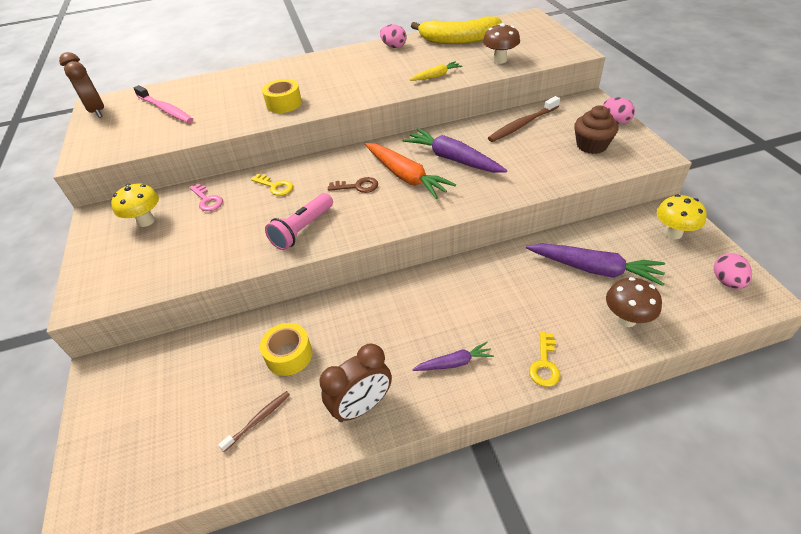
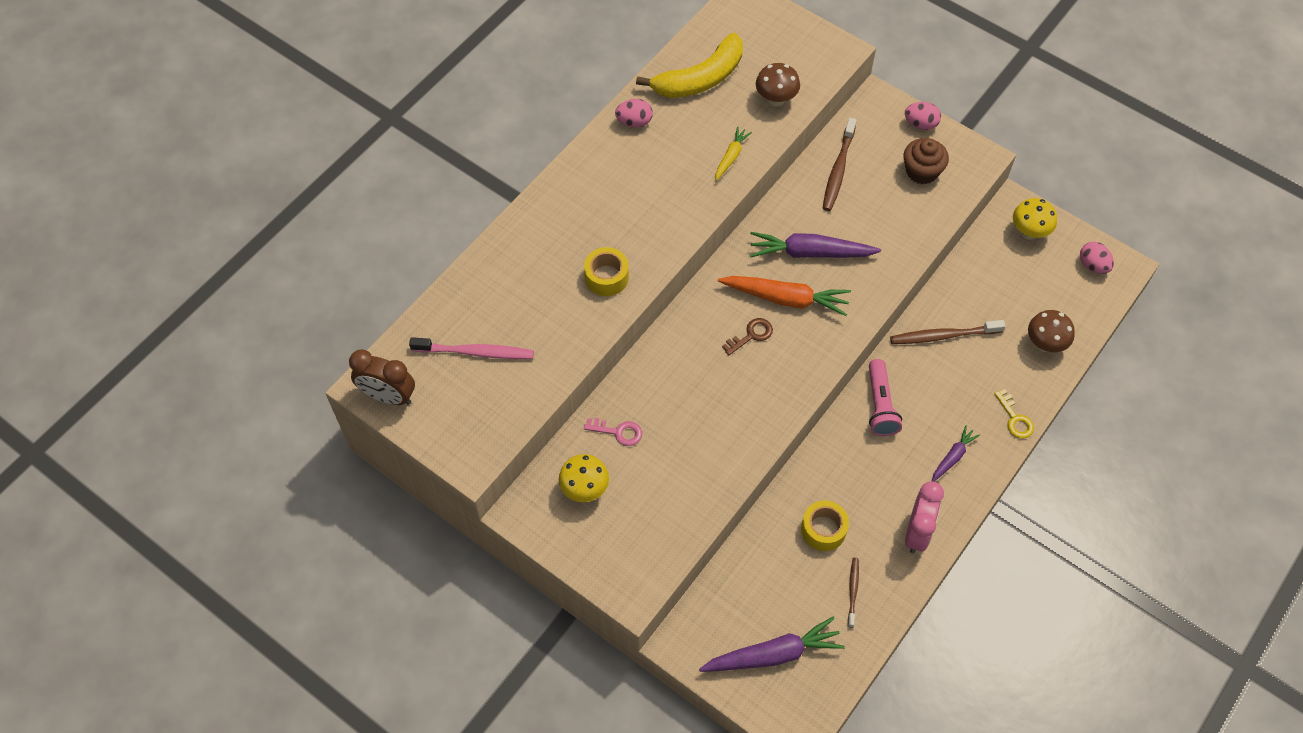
camera: 40 degrees left, 15 degrees up
yellow key [251,174,293,196] -> none
pink flashlight [265,193,333,250] -> pink flashlight moved to [869,359,902,436]
brown clock [319,344,392,422] -> pink clock [905,481,944,554]
purple carrot [526,243,665,286] -> purple carrot moved to [699,617,845,672]
none -> brown toothbrush [890,320,1005,344]

